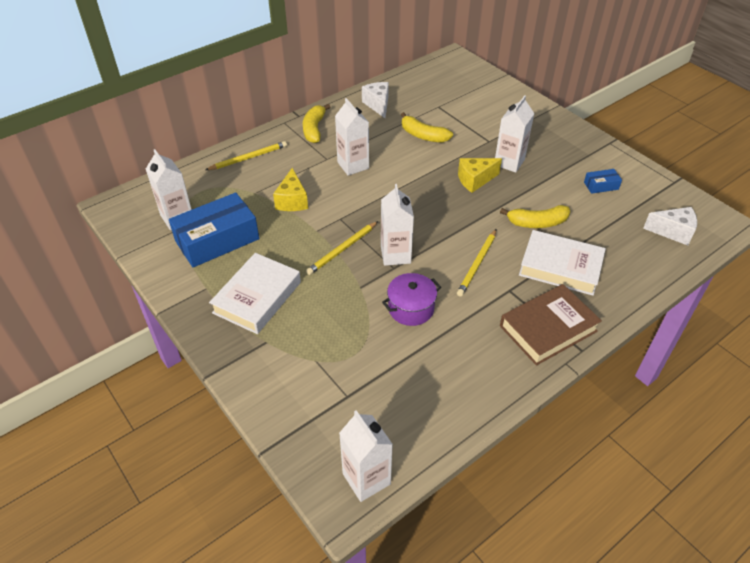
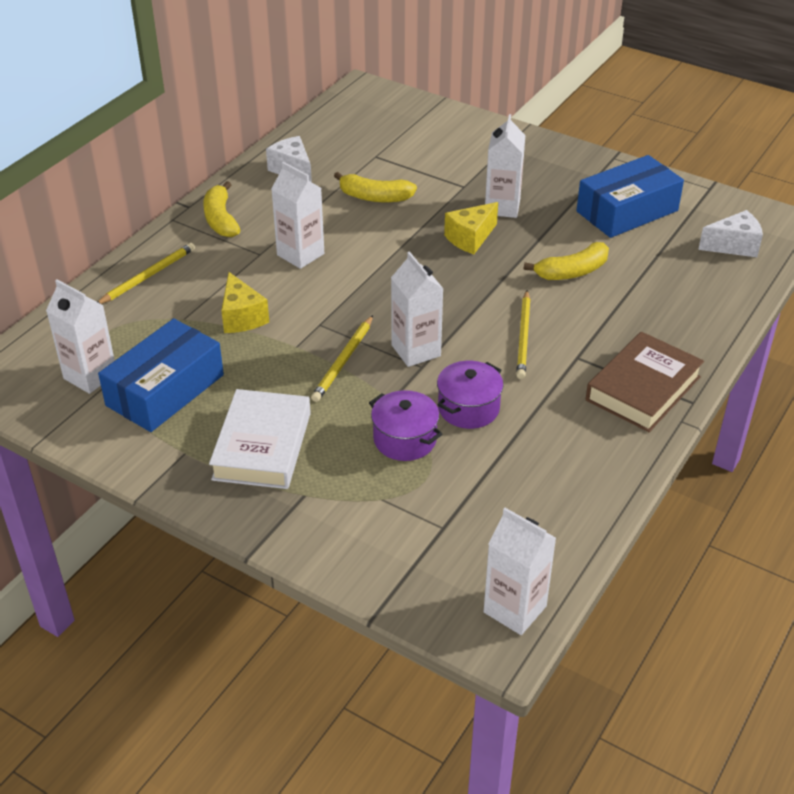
camera: 20 degrees left, 5 degrees down
white book [519,230,606,296] -> none
blue box [584,169,622,194] -> blue box [576,155,684,238], size x2.25
none -> purple pot [369,390,443,461]

